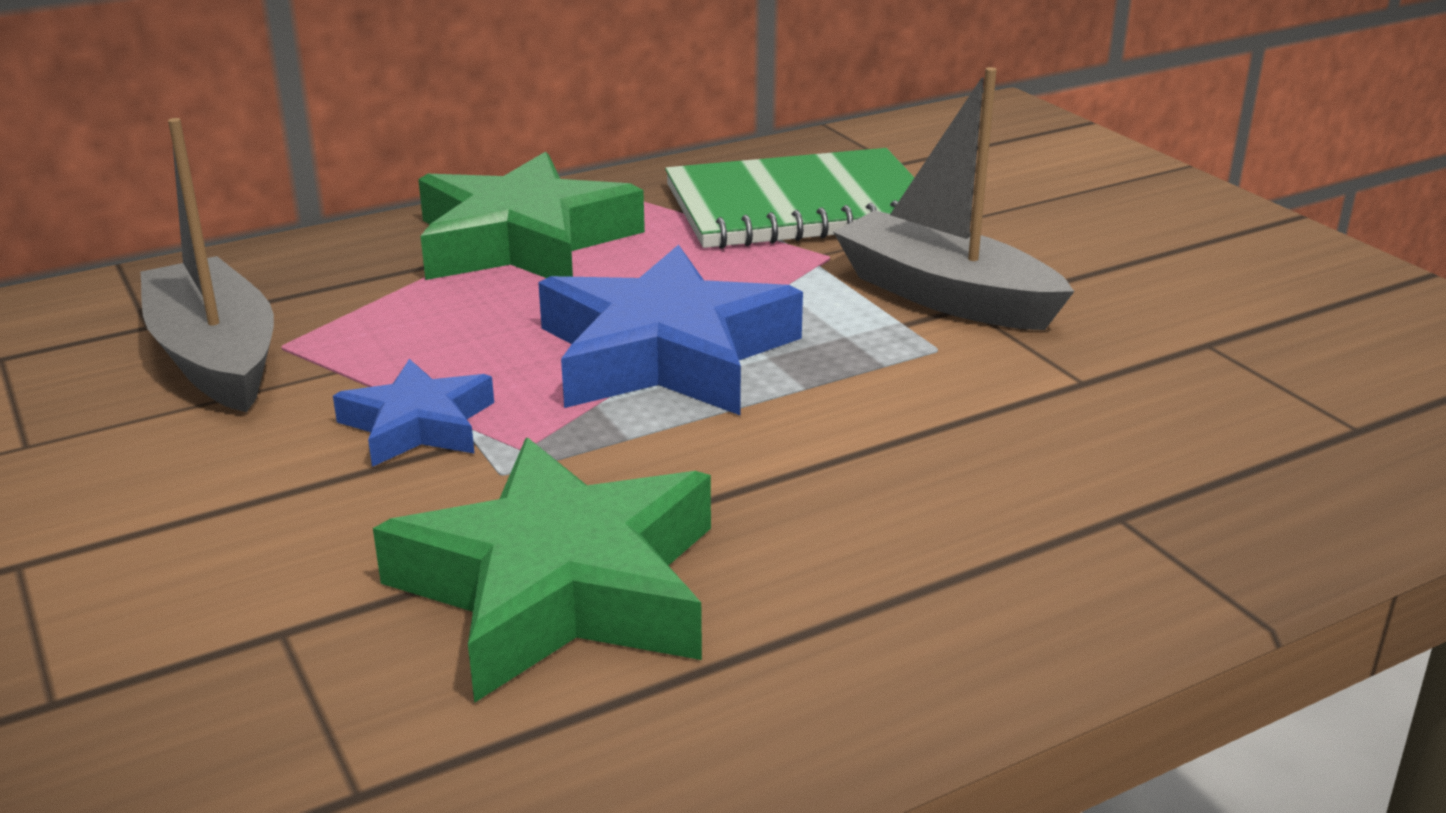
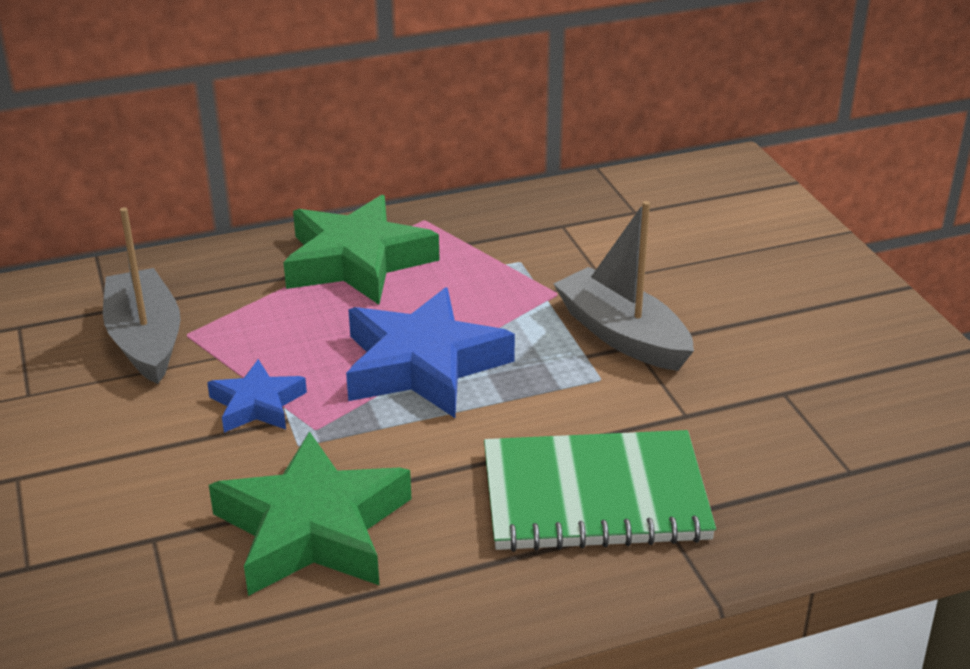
camera: 10 degrees right, 5 degrees up
green notebook [665,148,915,249] -> green notebook moved to [484,430,716,552]

